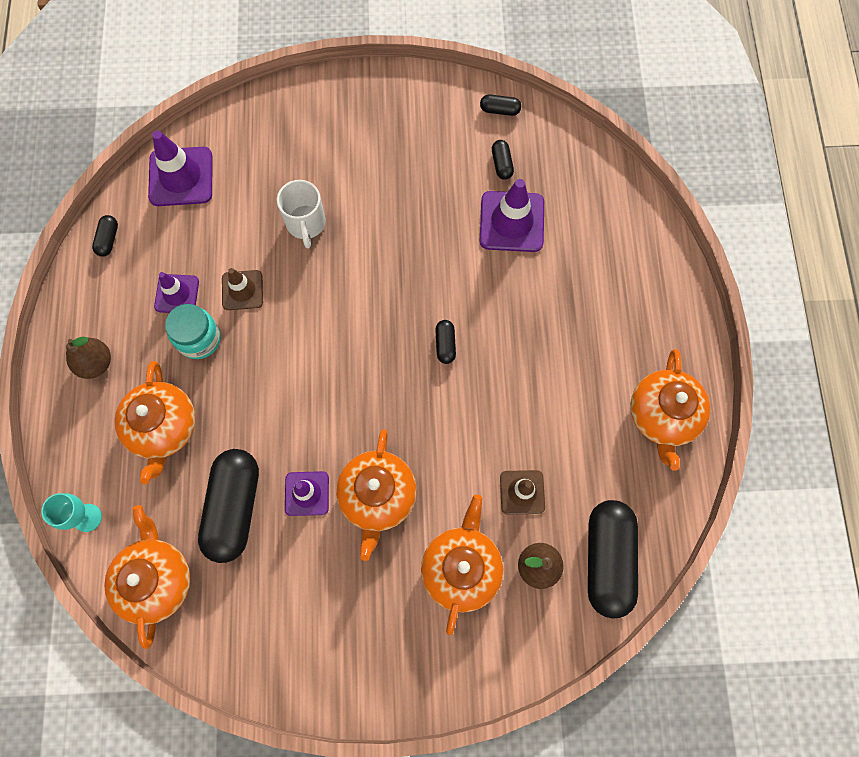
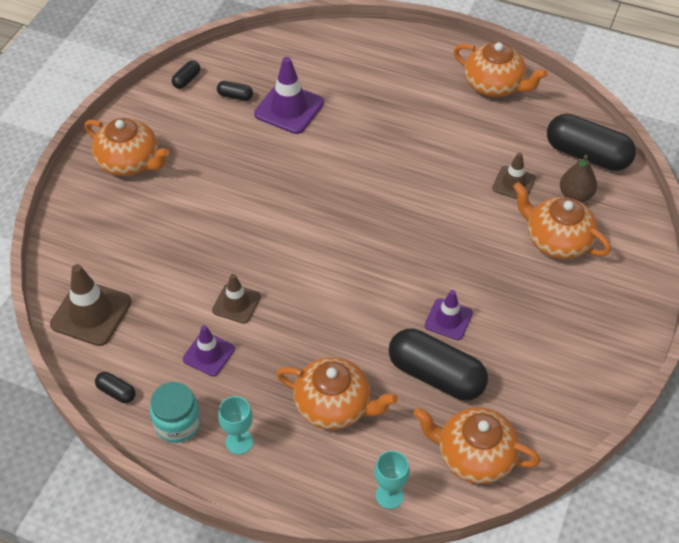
camera: 65 degrees left, 20 degrees down
brown pear [66,337,111,379] -> turquoise goblet [218,396,253,454]
purple traffic cone [148,131,212,206] -> brown traffic cone [50,264,132,346]
turquoise jar [165,304,221,359] -> turquoise jar moved to [150,382,201,443]
white mug [277,180,325,249] -> none
orange teapot [336,429,416,561] -> orange teapot moved to [85,118,169,176]
black capsule [435,320,456,364] -> none

